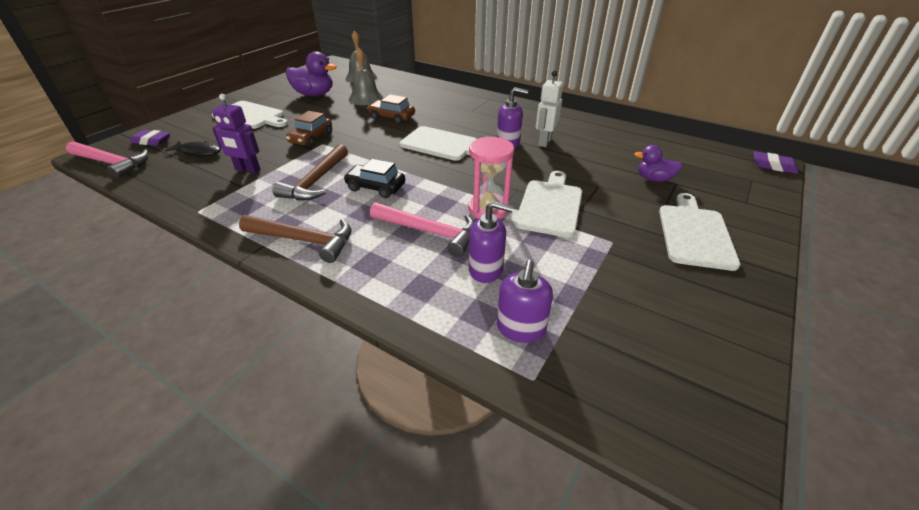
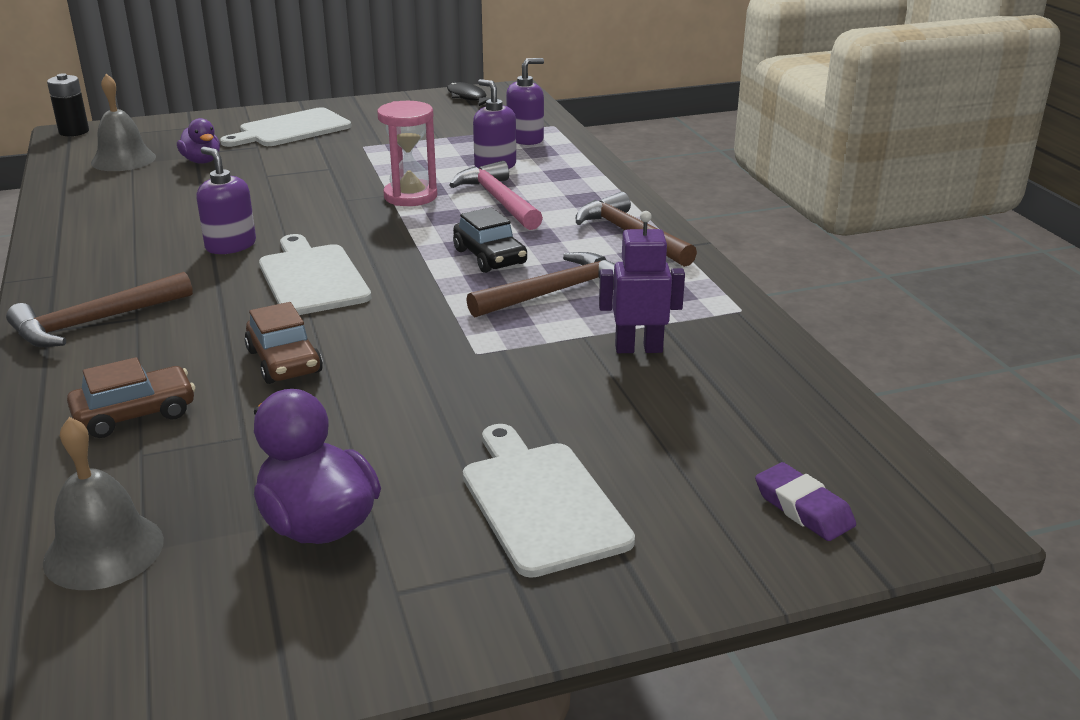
camera: 140 degrees left, 10 degrees down
pink hammer [66,142,148,179] -> none
black fish [164,141,221,156] -> black fish moved to [447,82,491,106]
purple robot [212,94,261,174] -> purple robot turned 60 degrees counterclockwise [599,211,685,353]
brown car [286,111,332,147] -> brown car moved to [67,357,195,438]
grey bell [349,48,383,105] -> grey bell moved to [91,74,156,171]
white cutting board [515,171,582,238] -> none
white robot [536,71,563,147] -> none
purple eraser [754,151,798,174] -> black battery [47,73,89,136]
none -> brown hammer [6,272,193,347]

